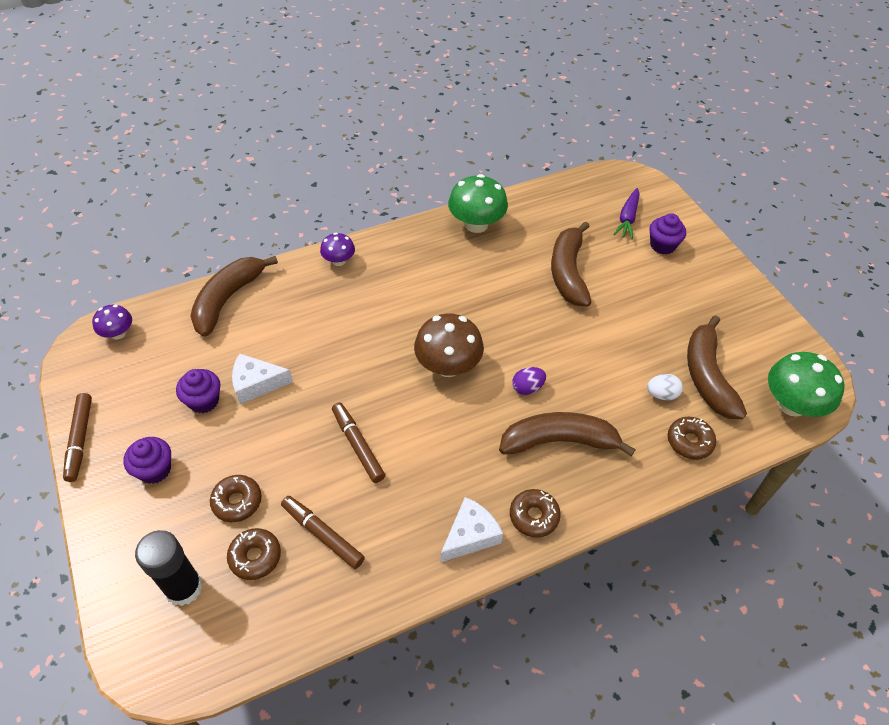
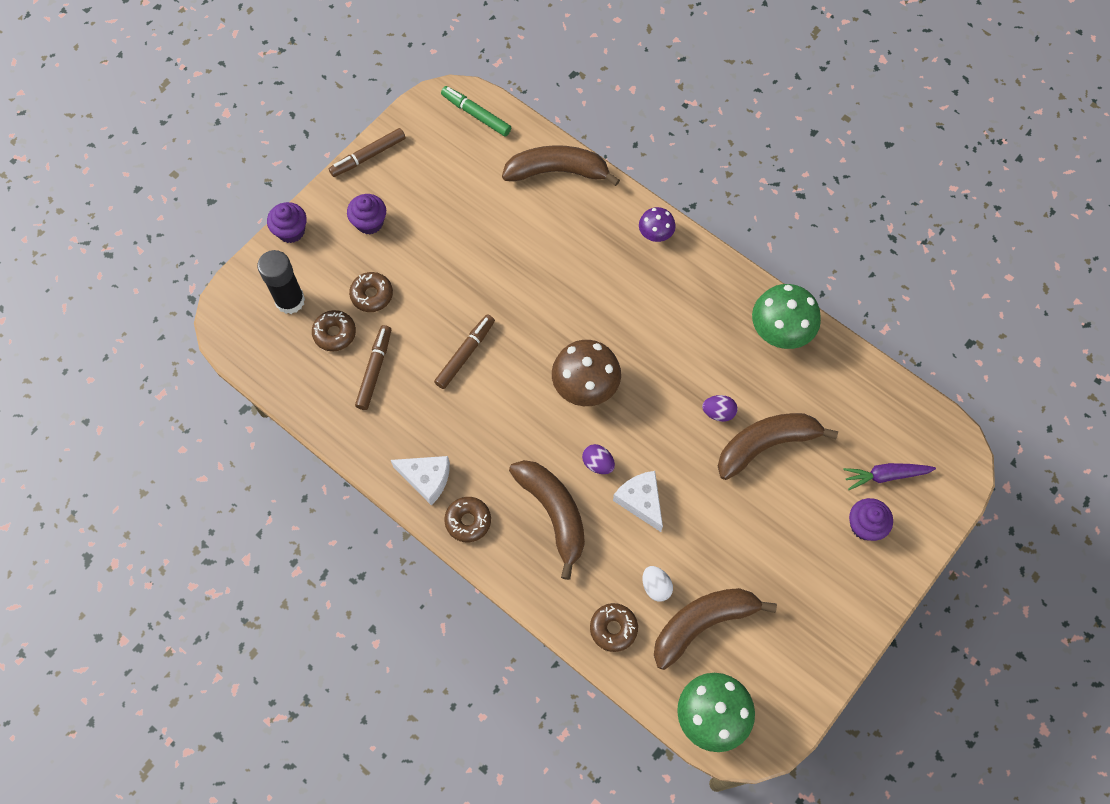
camera: 65 degrees right, 15 degrees up
purple mushroom [92,305,132,339] -> green marker [441,86,511,137]
purple cupcake [176,369,220,413] -> purple cupcake moved to [267,202,307,243]
white cheese [232,353,293,404] -> white cheese moved to [613,471,663,532]
none -> purple egg [702,395,738,422]

